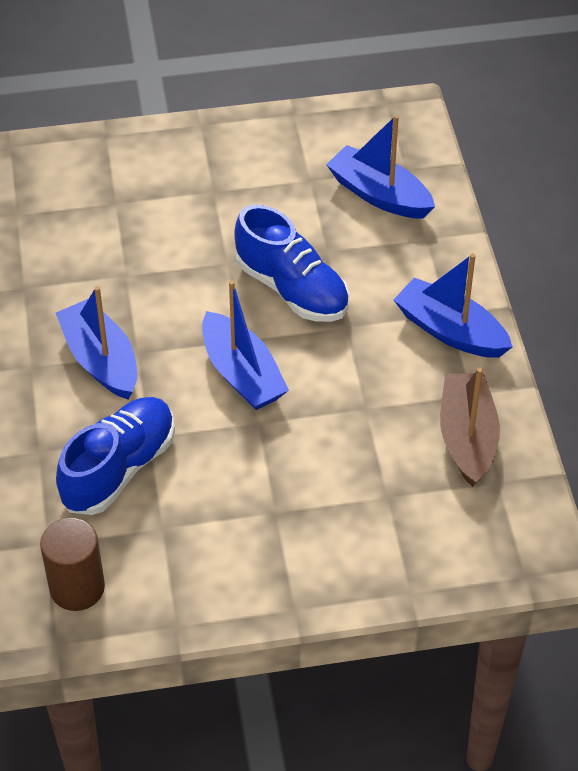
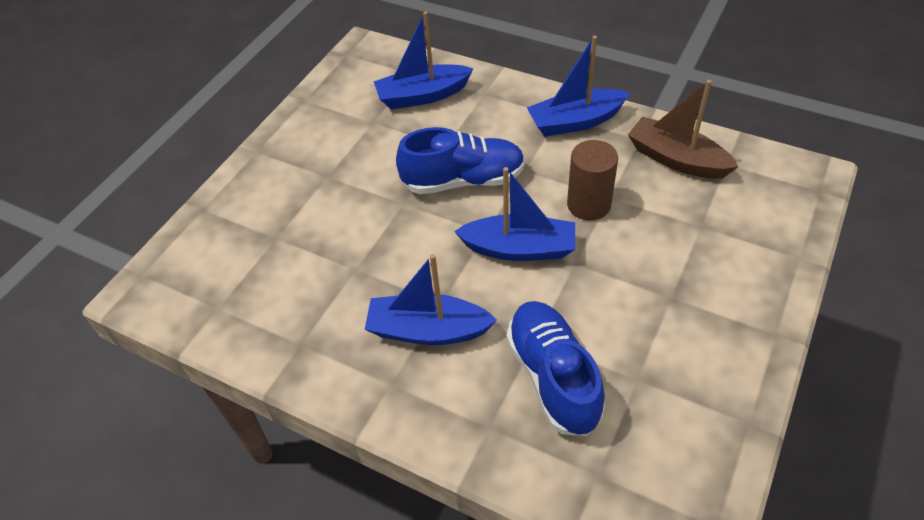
camera: 50 degrees left, 0 degrees up
brown cylinder [40,518,105,611] -> brown cylinder moved to [567,140,618,221]

